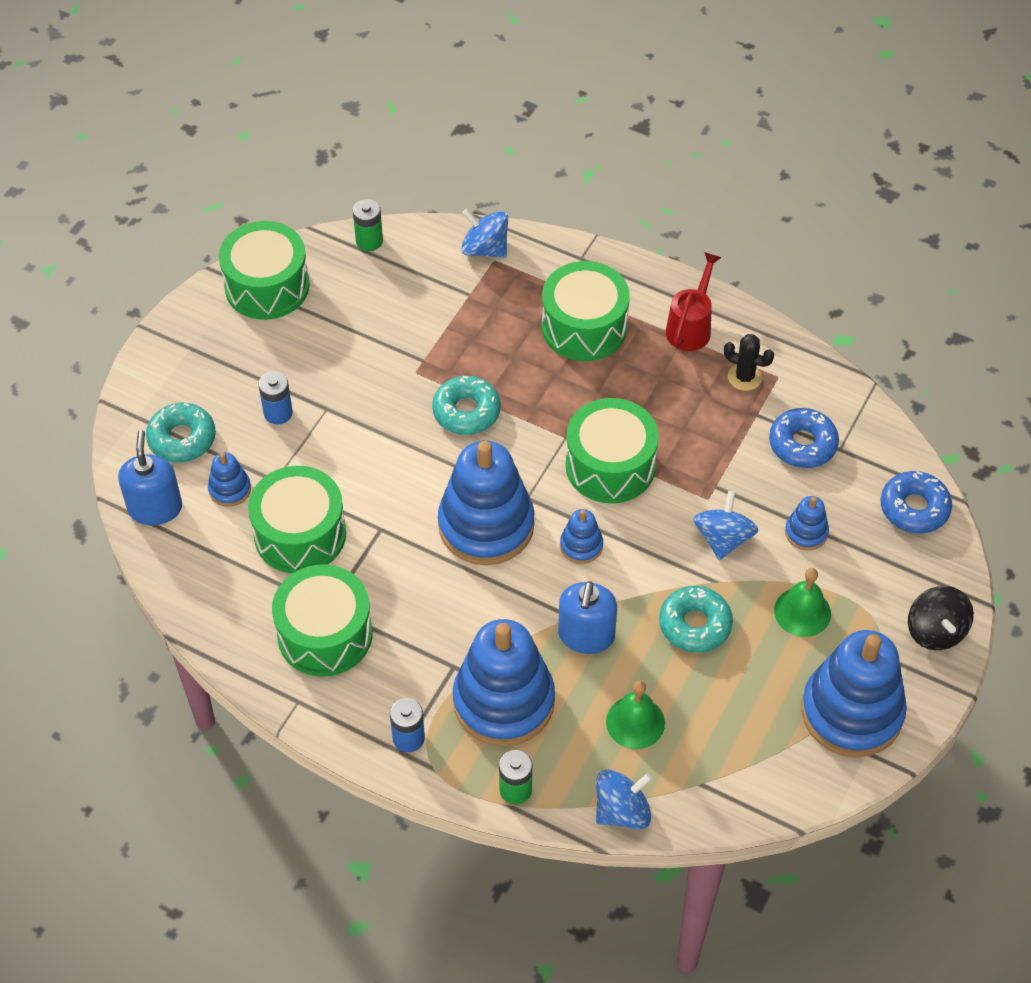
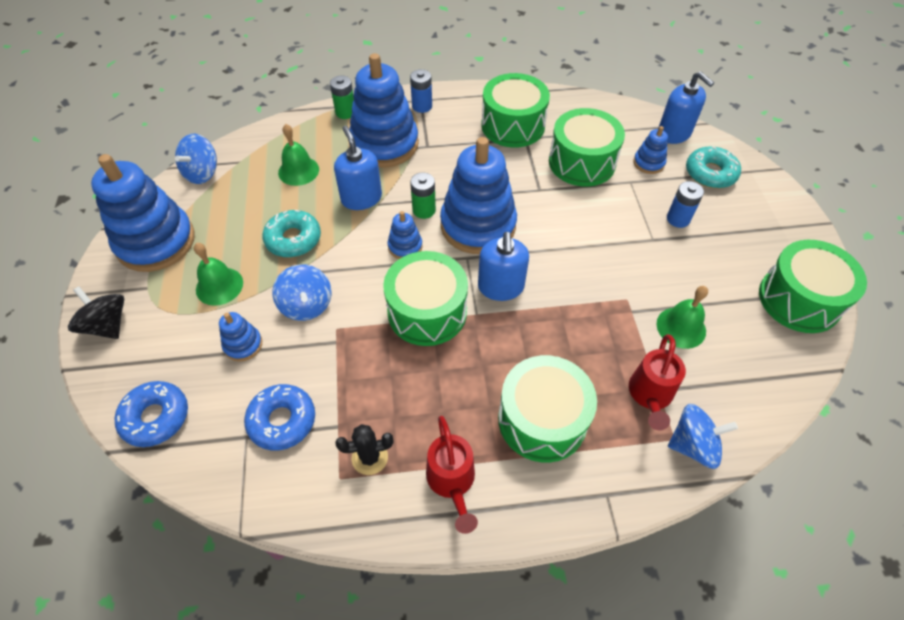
camera: 145 degrees right, 0 degrees up
green battery [353,199,383,251] -> green battery moved to [410,173,436,219]
turquoise donut [432,376,501,435] -> none
blue spinning top [596,769,652,829] -> blue spinning top moved to [175,134,217,184]
none -> blue soap dispenser [478,232,529,301]
none -> red watering can [629,334,686,430]
none -> green bell [656,286,708,349]

